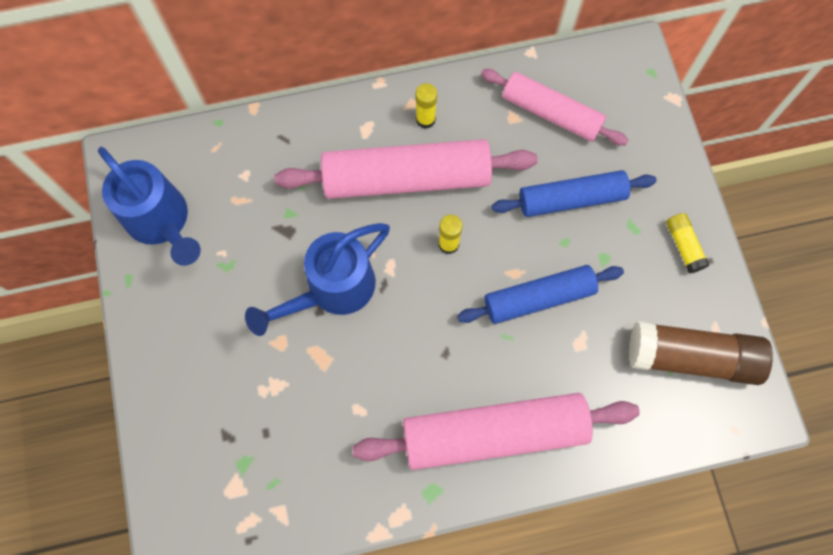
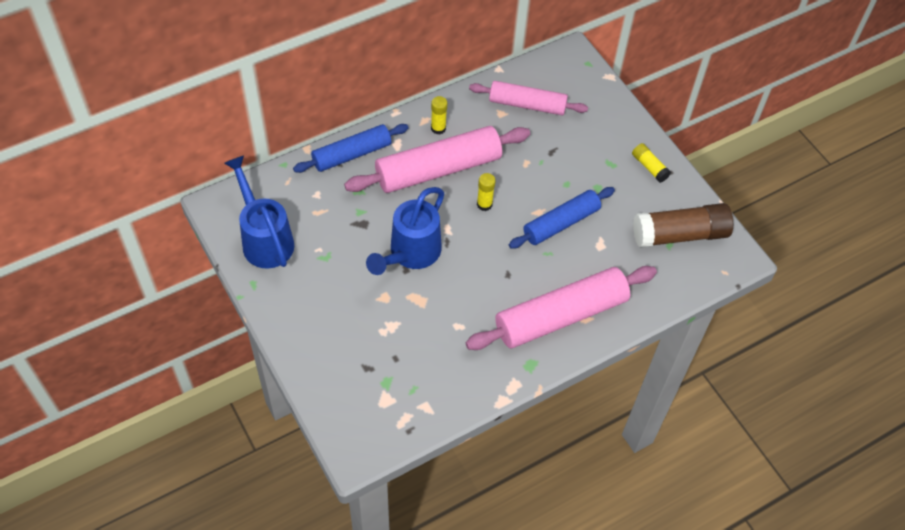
camera: 20 degrees left, 15 degrees down
blue watering can [98,147,201,266] -> blue watering can turned 150 degrees counterclockwise [224,156,294,269]
blue rolling pin [492,170,657,217] -> blue rolling pin moved to [293,124,409,173]

